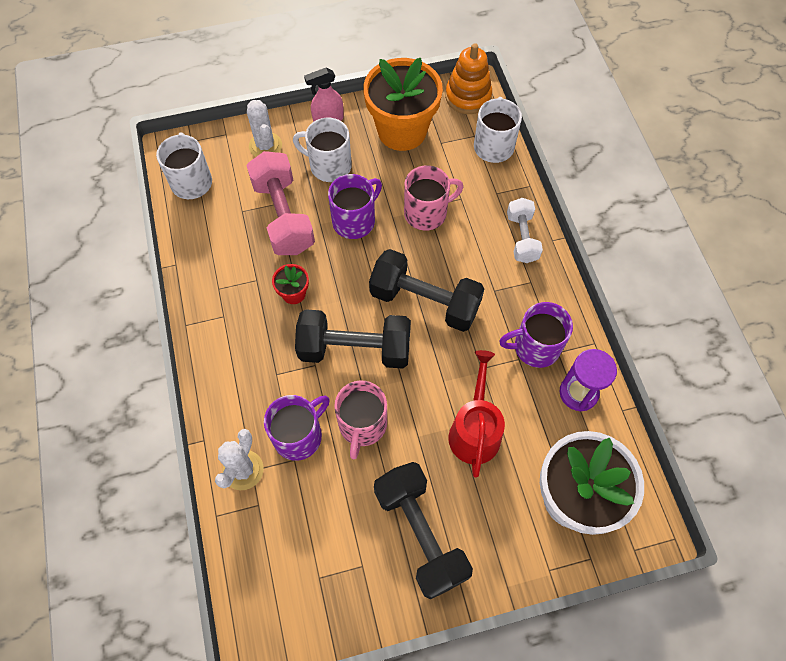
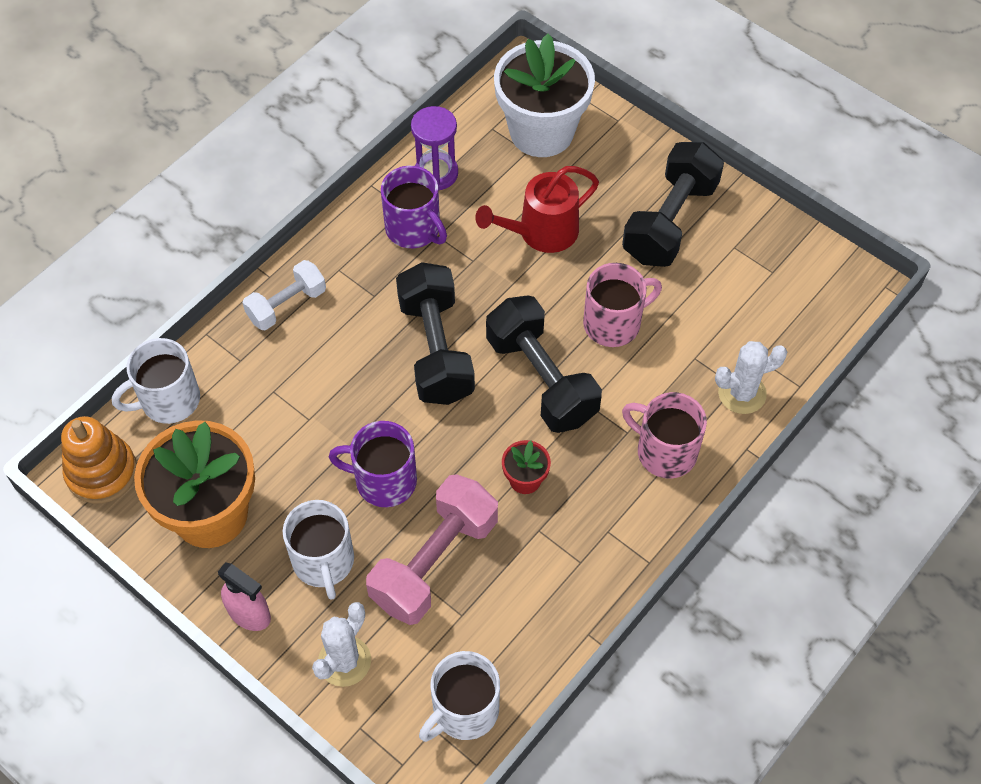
camera: 125 degrees left, 5 degrees down
purple mug [264,395,330,461] -> none
pink mug [404,165,463,231] -> pink mug moved to [622,392,707,478]

